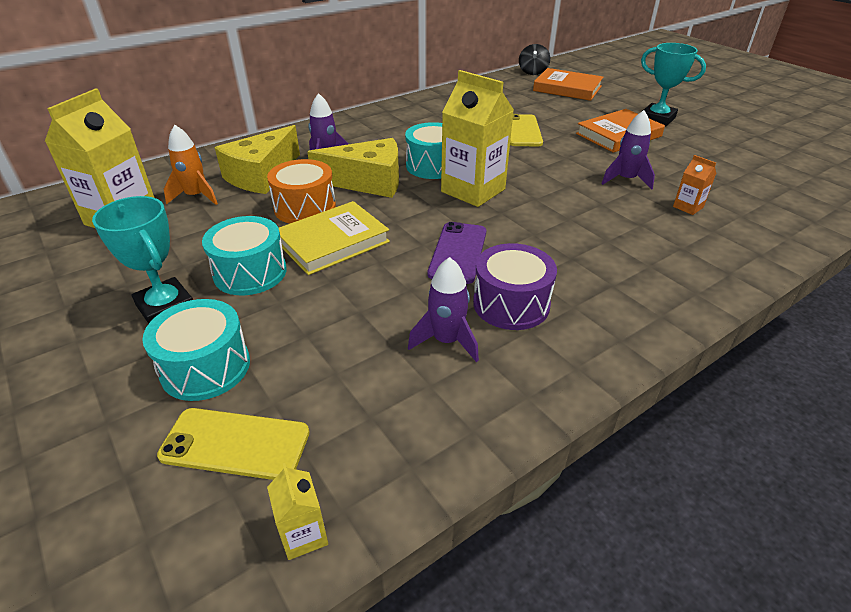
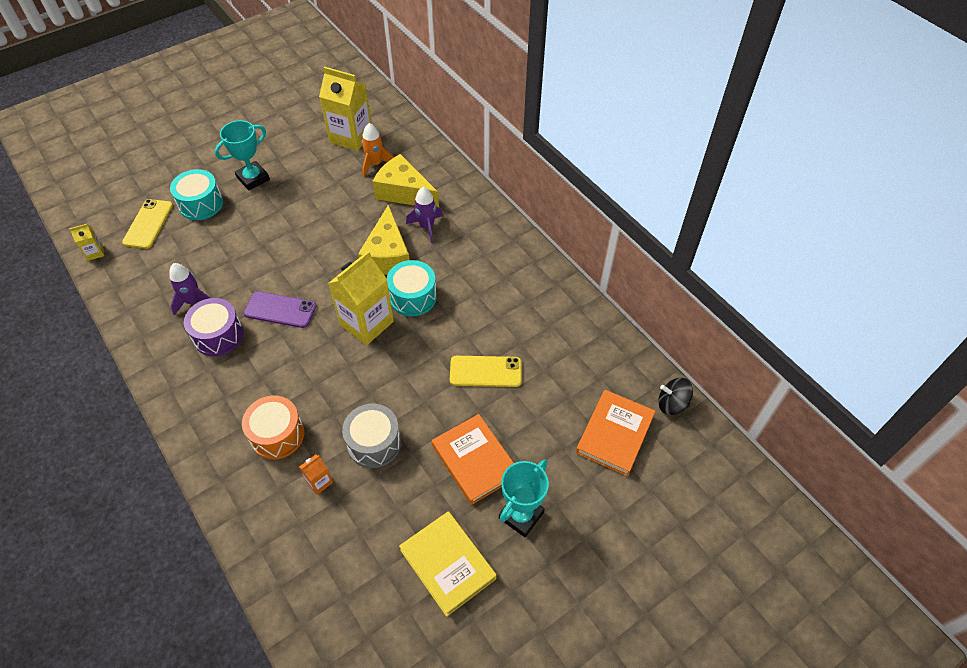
camera: 90 degrees right, 15 degrees up
turquoise drum [202,216,287,295] -> none
orange drum [267,159,336,224] -> orange drum moved to [242,395,304,460]
yellow book [279,201,390,275] -> yellow book moved to [399,511,497,617]
purple rocket [601,110,655,189] -> grey drum [342,403,401,468]

